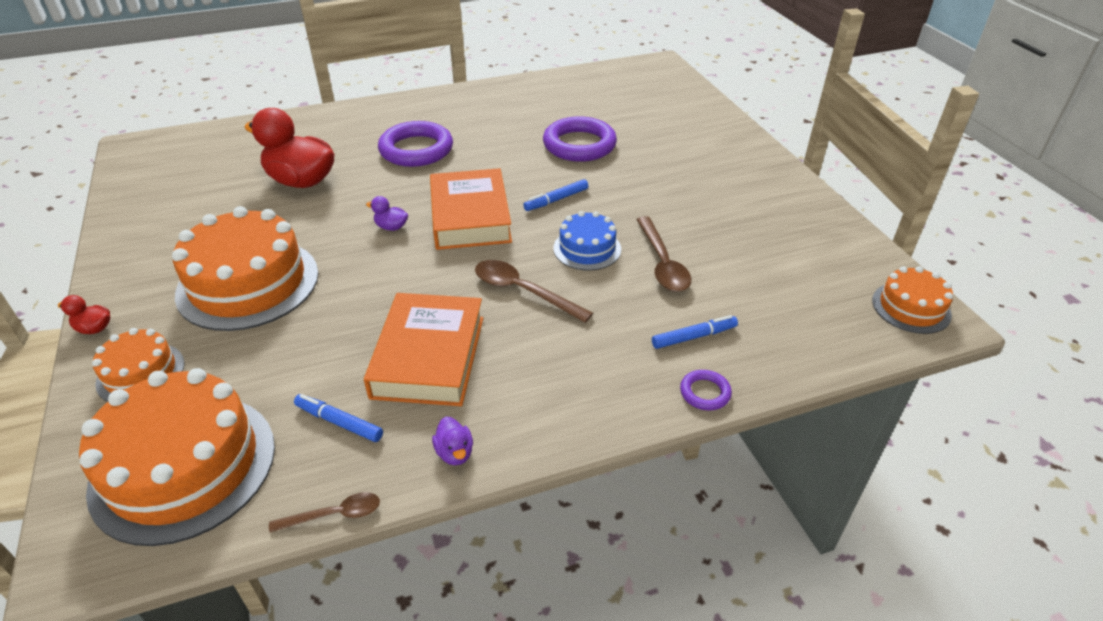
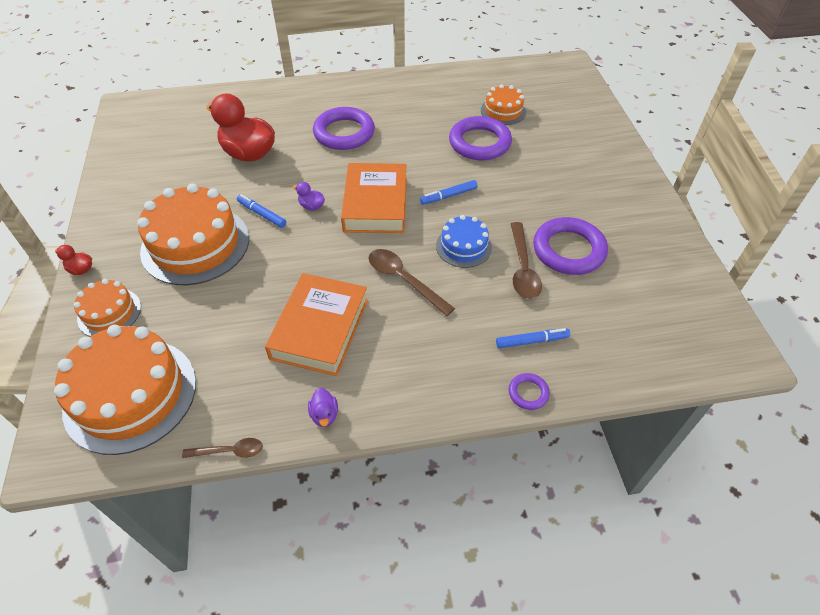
camera: 10 degrees right, 10 degrees up
blue marker [294,394,383,442] -> blue marker moved to [237,194,286,228]
orange cake [872,266,953,334] -> orange cake moved to [481,84,526,125]
none -> purple ring [533,217,608,275]

